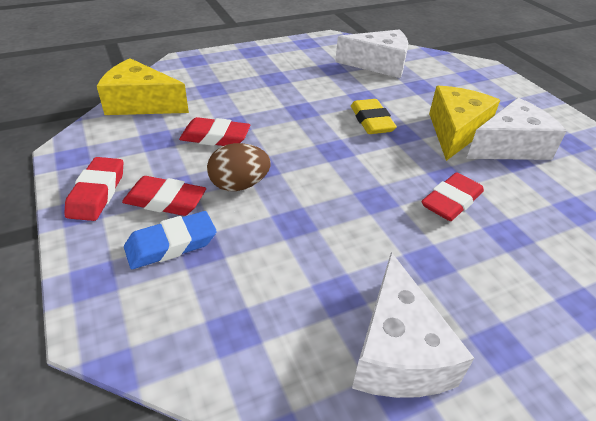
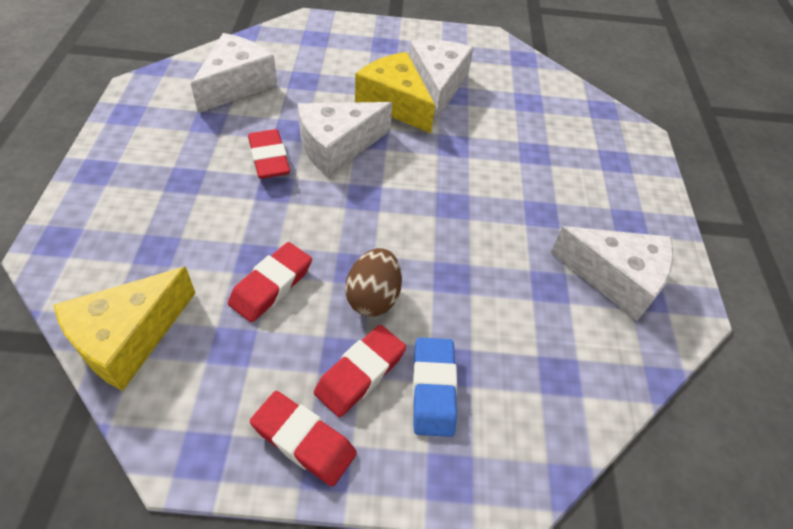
camera: 65 degrees left, 10 degrees up
yellow eraser [351,99,397,134] -> white cheese [298,102,392,176]
red eraser [421,173,484,221] -> red eraser moved to [248,129,290,179]

